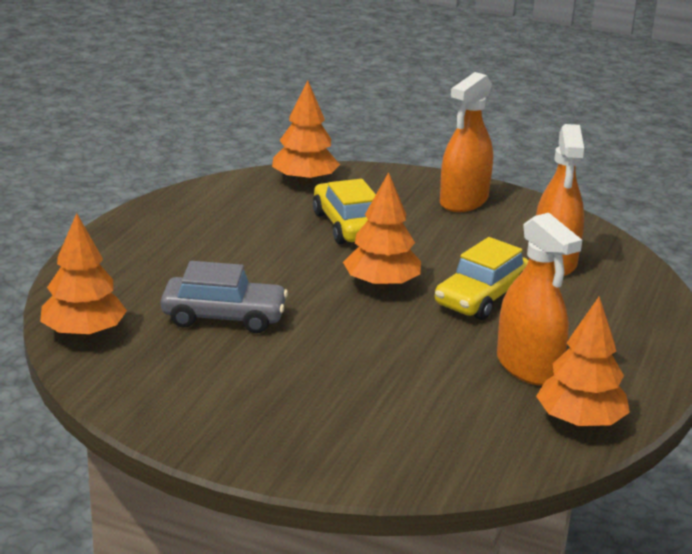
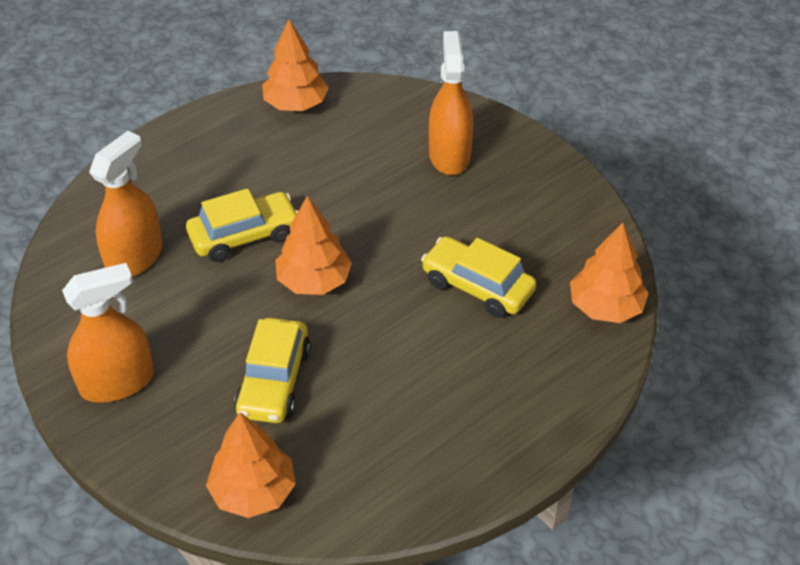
camera: 150 degrees left, 20 degrees up
grey car [161,261,288,333] -> yellow car [421,236,536,318]
orange spray bottle [497,213,582,386] -> orange spray bottle moved to [429,31,473,175]

